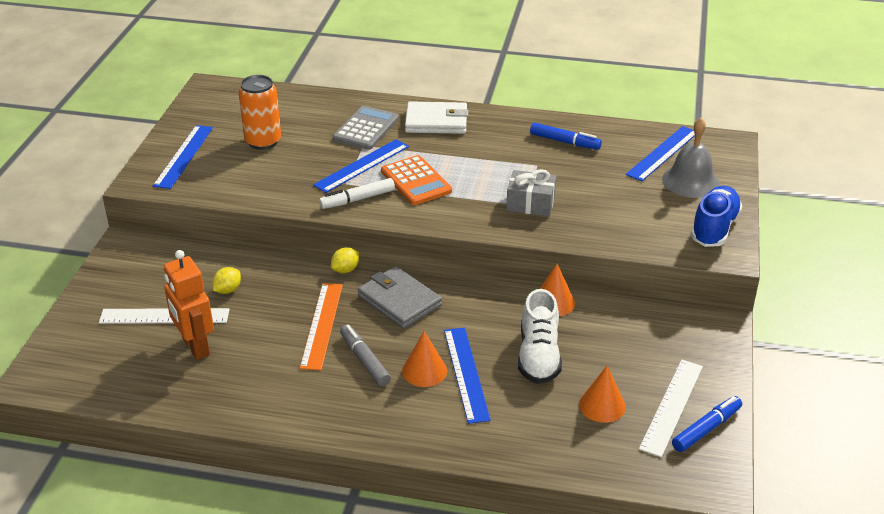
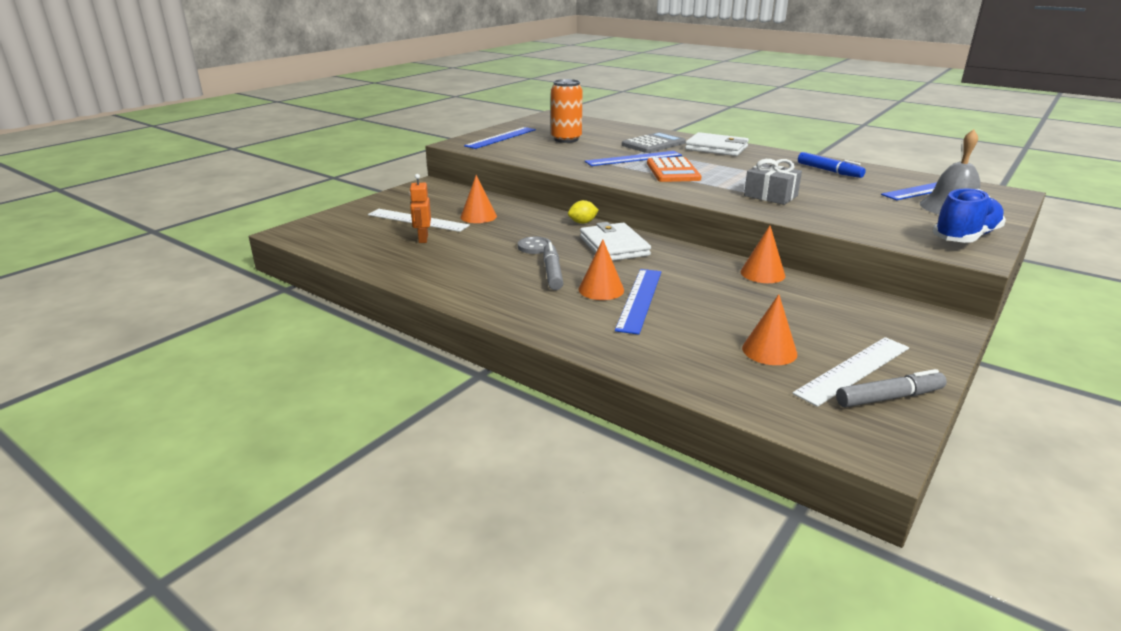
camera: 25 degrees right, 10 degrees down
orange robot [164,250,214,360] -> orange robot [409,174,431,243], size x0.62
yellow lemon [212,267,241,294] -> orange cone [460,175,497,223]
orange ruler [300,283,343,370] -> grey button [518,237,551,254]
white marker [319,178,395,209] -> none
grey wallet [358,266,442,329] -> white wallet [580,222,651,261]
white shoe [518,289,562,384] -> none
blue marker [672,396,742,452] -> grey marker [836,369,947,407]

